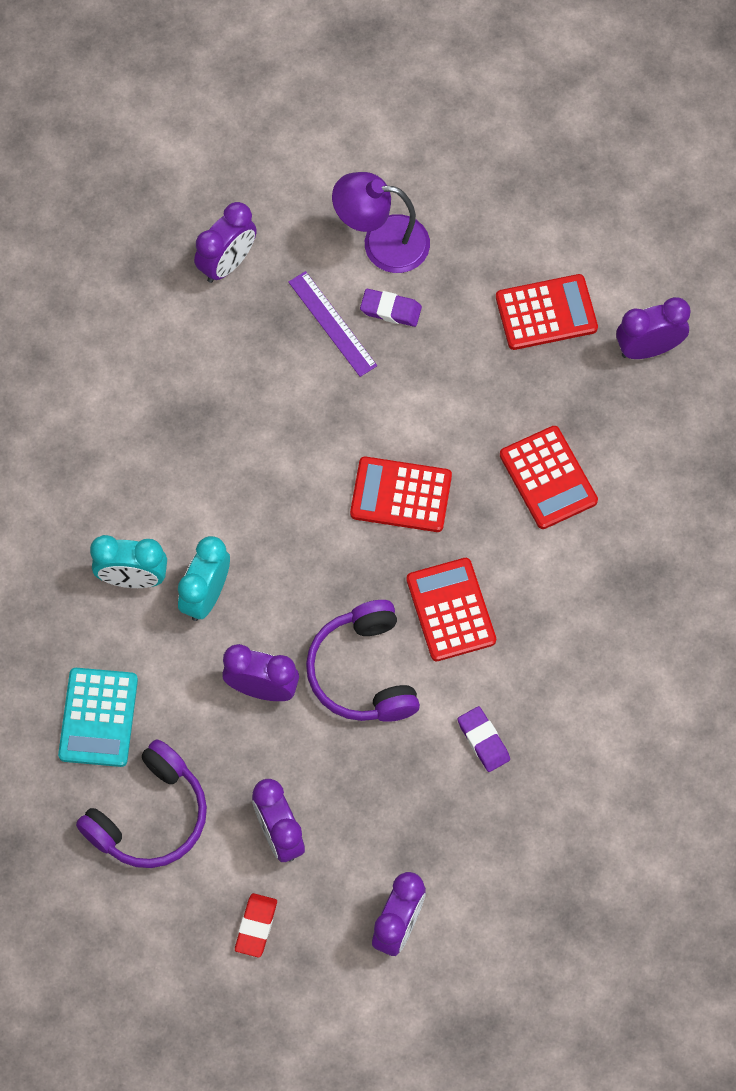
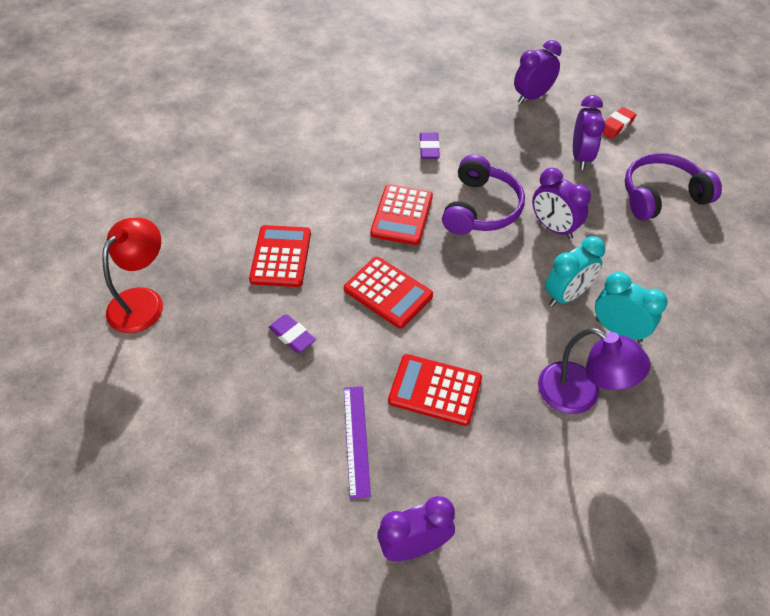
camera: 150 degrees left, 15 degrees down
turquoise calculator [58,668,138,767] -> none
purple lamp [332,172,430,273] -> purple lamp moved to [538,328,651,414]
purple eraser [360,289,422,327] -> purple eraser moved to [268,314,316,353]
red calculator [496,274,598,350] -> red calculator moved to [388,354,482,426]
purple clock [616,297,690,359] -> red lamp [102,218,163,333]

